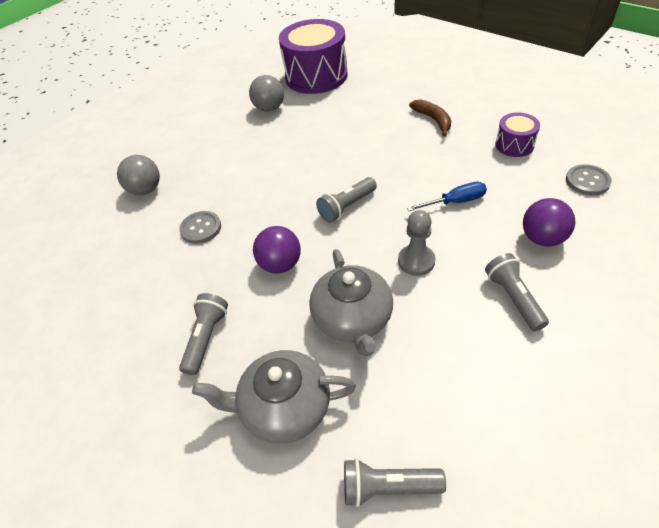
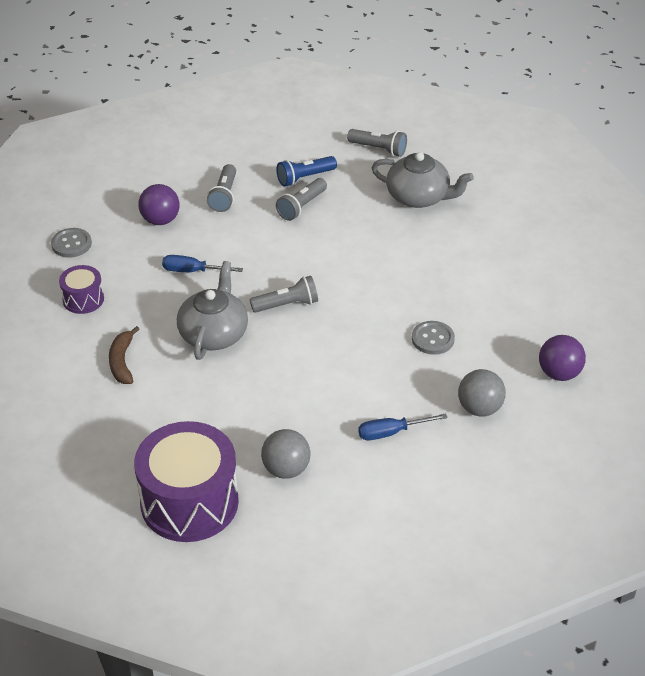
camera: 160 degrees left, 5 degrees down
grey flashlight [179,293,228,375] -> grey flashlight moved to [276,178,327,221]
purple ball [253,226,301,274] -> purple ball moved to [539,335,586,381]
grey teapot [309,249,393,356] -> grey teapot moved to [177,261,248,360]
grey pawn [398,210,435,276] -> none
none -> blue flashlight [276,156,337,187]
none -> blue screwdriver [358,413,448,440]

